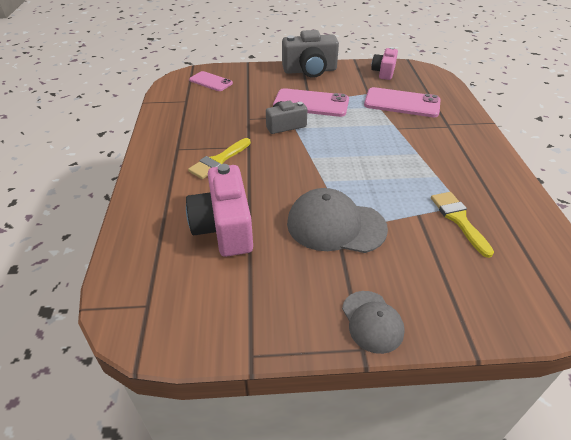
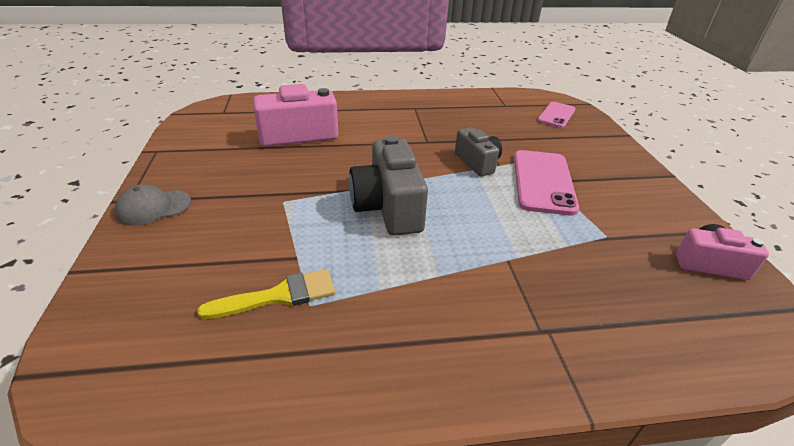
camera: 85 degrees right, 5 degrees down
yellow brush [188,138,251,179] -> none
grey camera [282,30,339,78] -> grey camera moved to [349,136,428,236]
grey cap [287,188,388,253] -> none
pink phone [364,87,441,117] -> none

